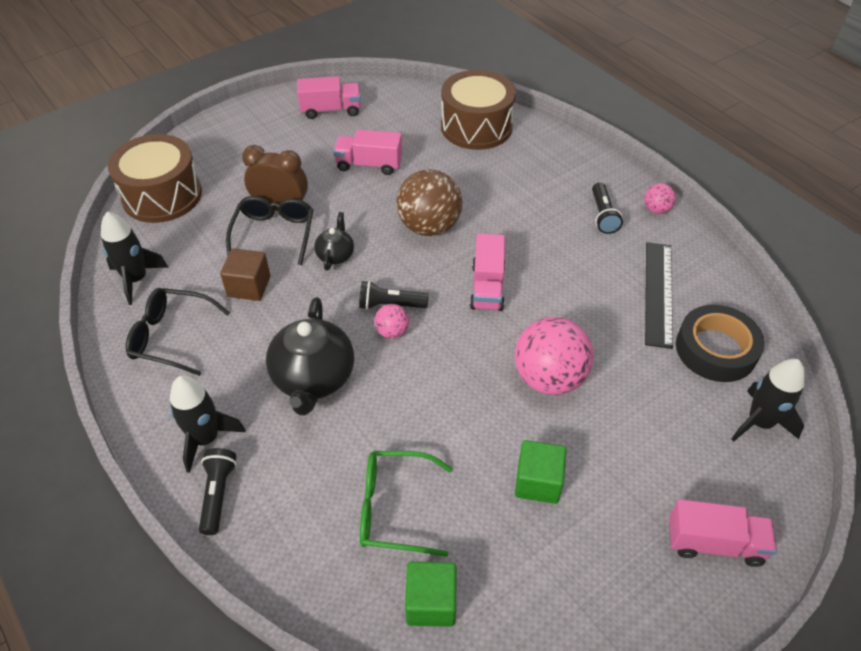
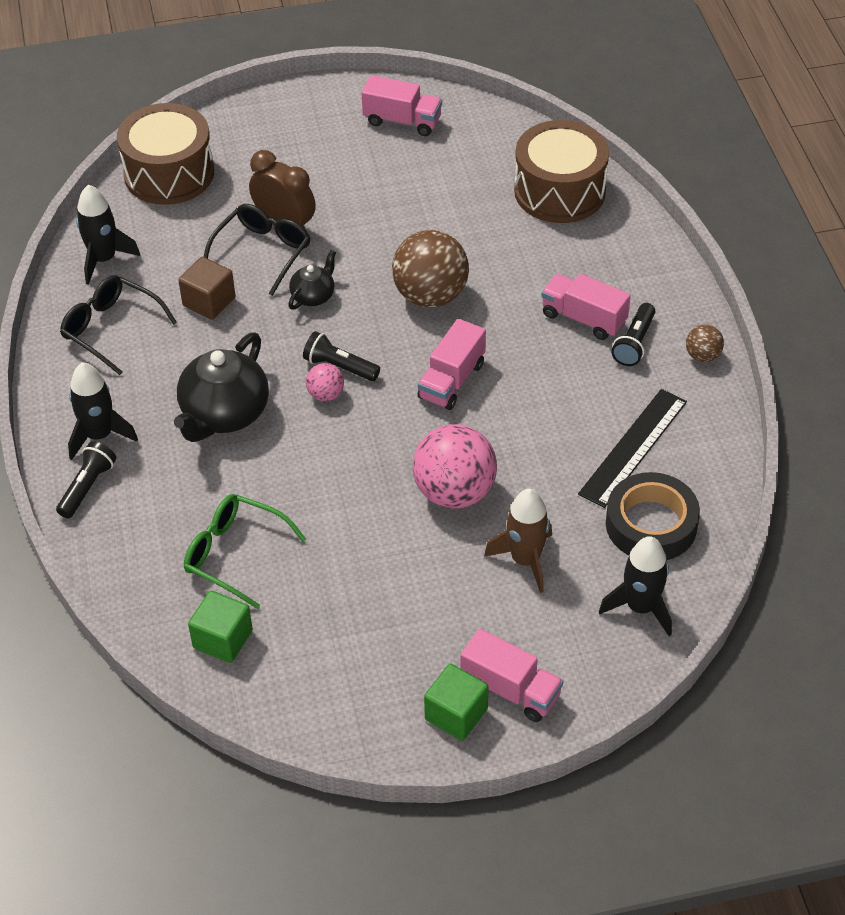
camera: 25 degrees right, 0 degrees up
pink truck [333,129,402,175] -> pink truck moved to [541,274,631,340]
green cube [515,440,567,504] -> green cube moved to [424,664,488,741]
pink ball [644,183,676,214] -> brown ball [686,325,724,362]
none -> brown rocket [484,489,552,593]

